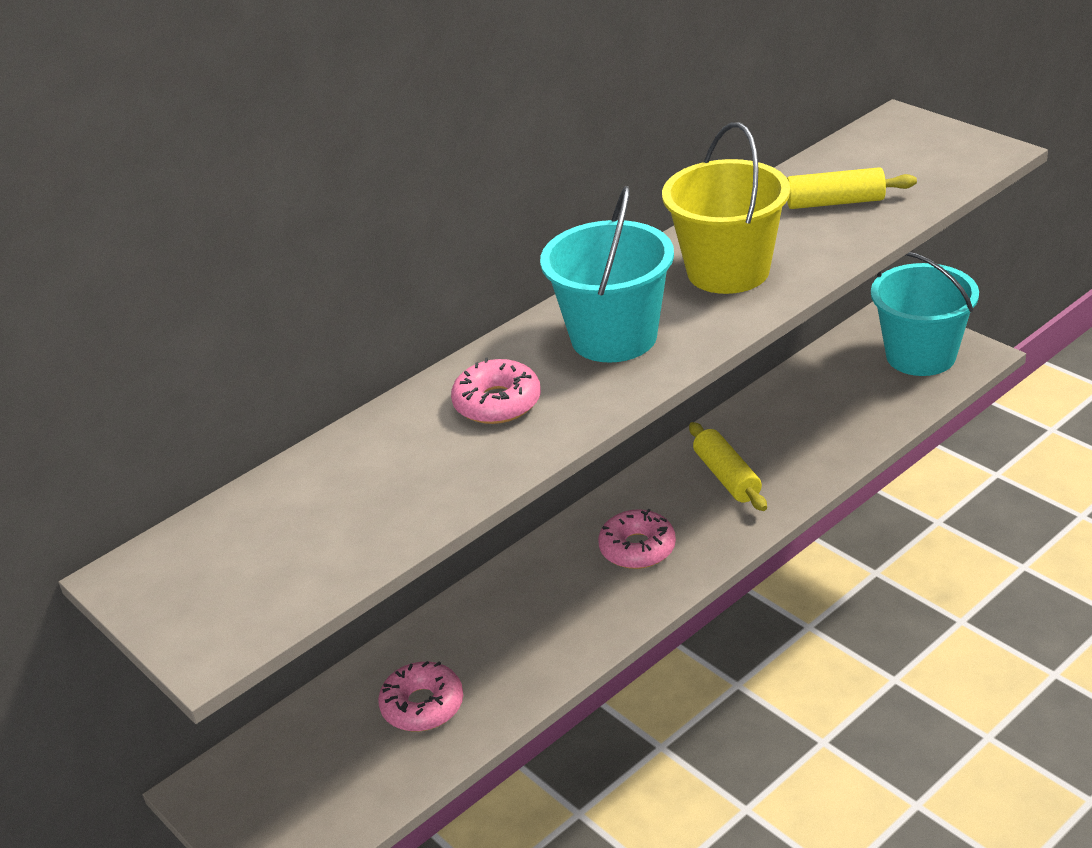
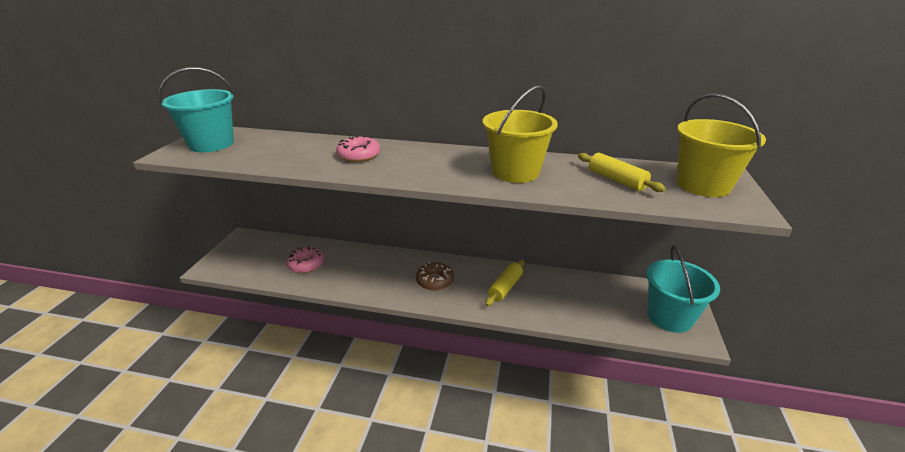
camera: 50 degrees right, 5 degrees down
turquoise bucket [540,186,674,363] -> turquoise bucket moved to [159,67,235,152]
pink donut [598,509,676,569] -> brown donut [416,262,454,291]
none -> yellow bucket [677,93,766,197]

